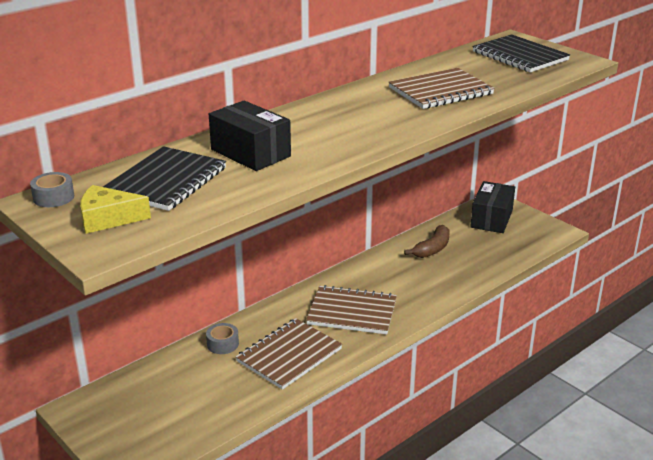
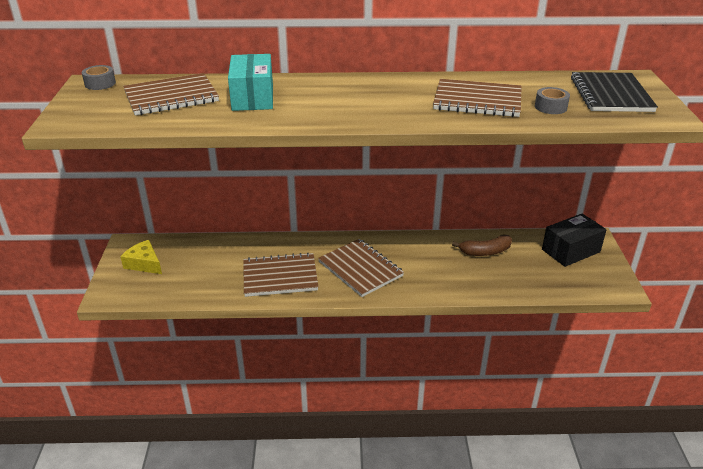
camera: 40 degrees right, 5 degrees up
yellow cheese [80,185,151,234] -> yellow cheese moved to [120,240,162,274]
black notebook [103,146,226,211] -> brown notebook [123,73,219,115]
grey tape [206,323,239,354] -> grey tape moved to [535,87,570,114]
black box [209,100,291,171] -> turquoise box [228,54,273,111]

